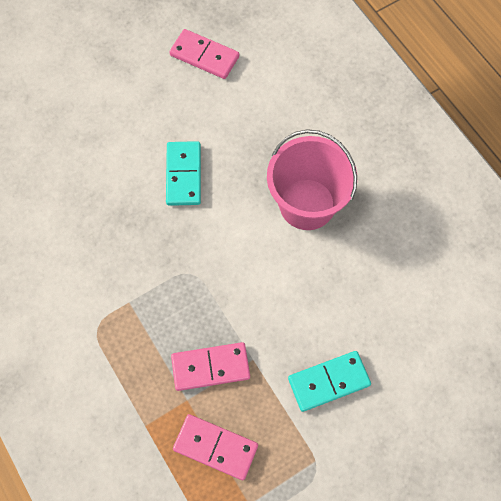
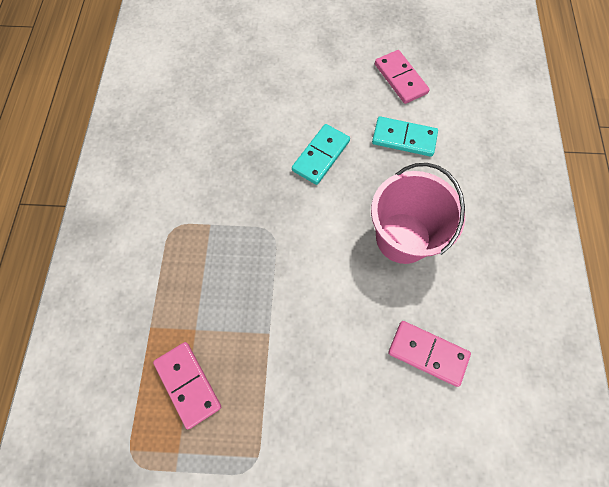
camera: 35 degrees right, 0 degrees up
pink domino [171,342,250,391] -> pink domino moved to [388,321,471,387]
turquoise domino [288,351,371,412] -> turquoise domino moved to [372,116,438,157]

